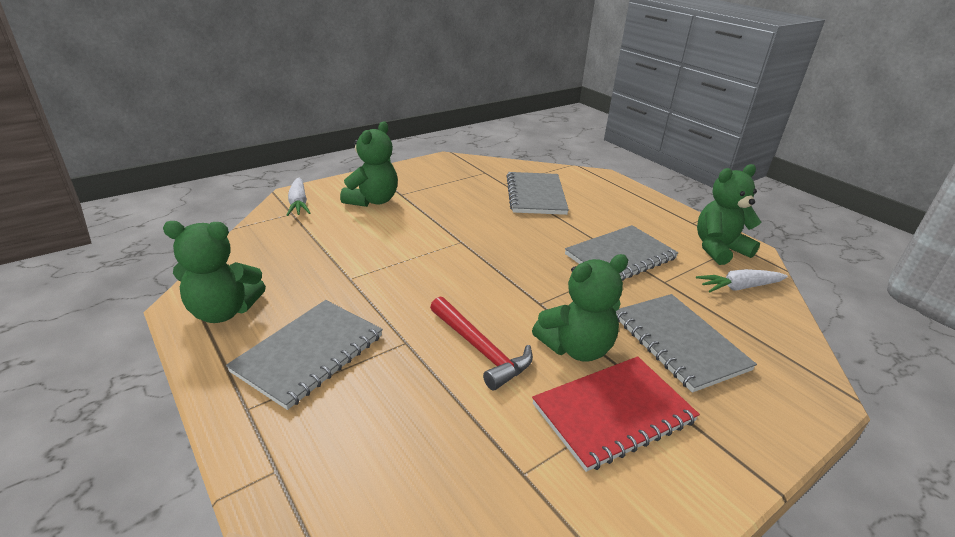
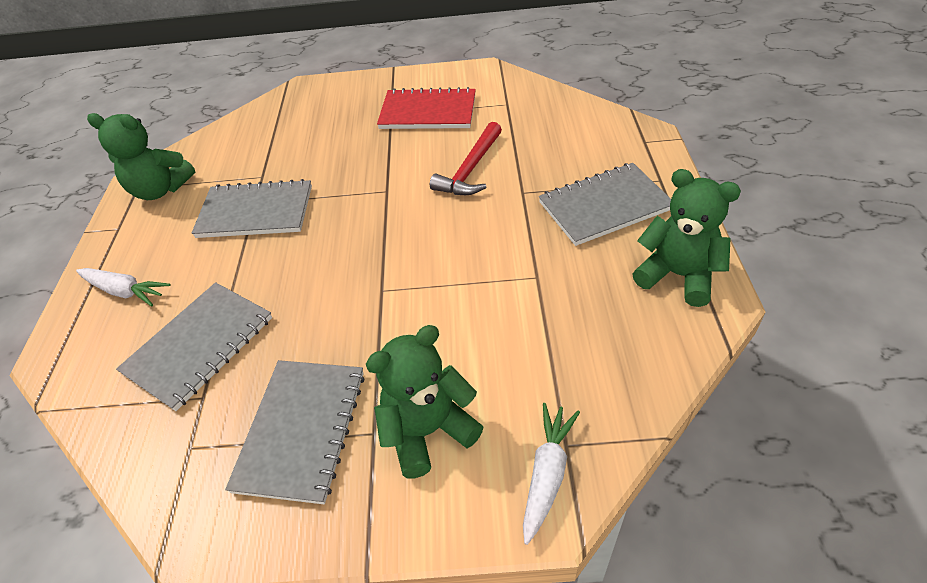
camera: 140 degrees left, 15 degrees up
red hammer [430,297,533,391] -> red hammer turned 150 degrees counterclockwise [430,122,502,195]
green teddy bear [532,254,628,362] -> none
grey notebook [616,294,757,393] -> grey notebook moved to [225,360,365,504]
white carrot [696,269,788,292] -> white carrot moved to [76,268,170,306]

